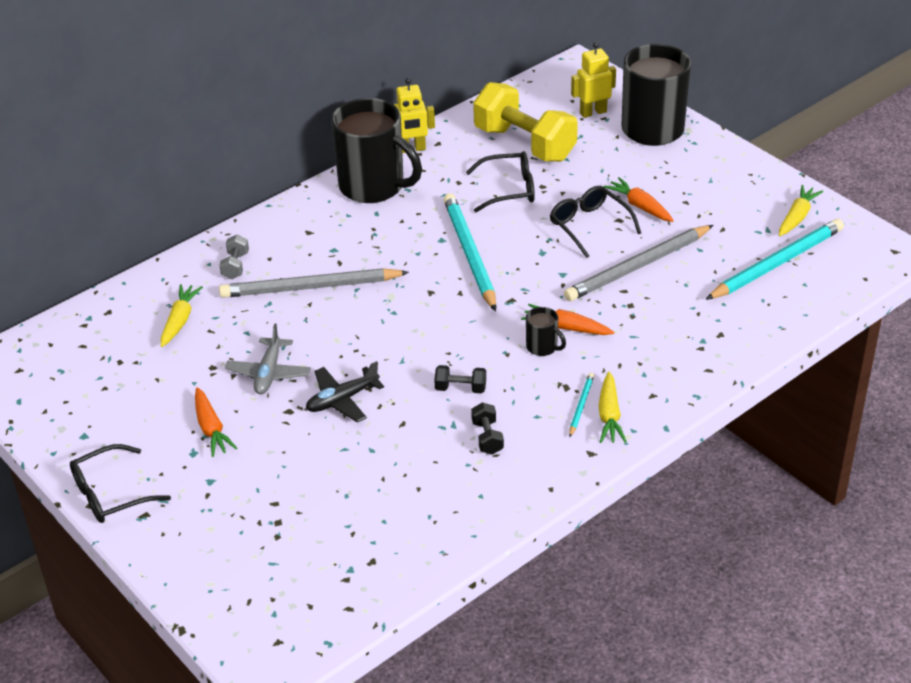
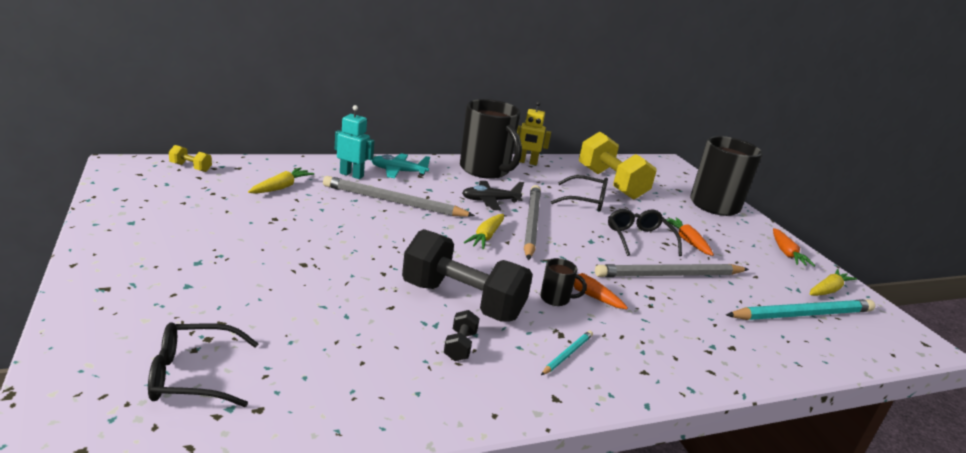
camera: 15 degrees right, 15 degrees down
black glasses [70,444,171,523] -> black glasses moved to [148,322,259,407]
orange carrot [195,387,237,457] -> orange carrot moved to [773,228,815,267]
grey dumbbell [220,235,249,279] -> turquoise robot [335,105,374,179]
grey plane [225,323,311,394] -> none
black plane [306,361,384,422] -> black plane moved to [462,181,524,210]
black dumbbell [434,365,486,393] -> black dumbbell [402,229,533,322], size x2.43
turquoise pencil [444,193,496,312] -> grey pencil [524,185,541,260]
black mug [526,307,566,356] -> black mug turned 45 degrees counterclockwise [540,258,587,306]
yellow robot [571,42,616,118] -> none
yellow carrot [598,372,627,443] -> yellow carrot moved to [464,214,504,249]
none -> yellow dumbbell [169,145,212,172]
none -> turquoise plane [371,154,430,178]

